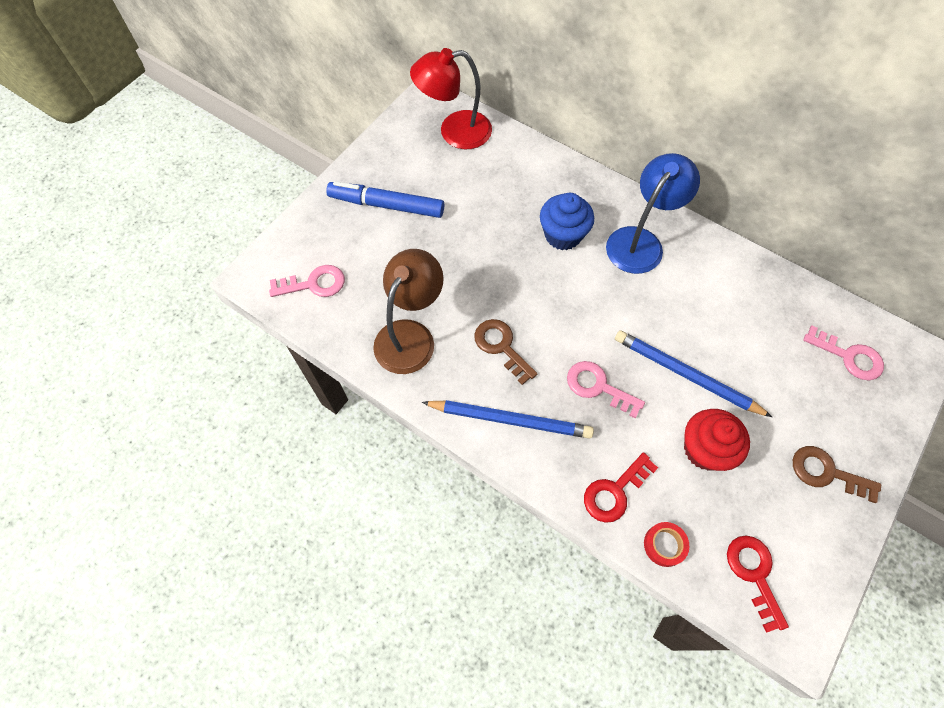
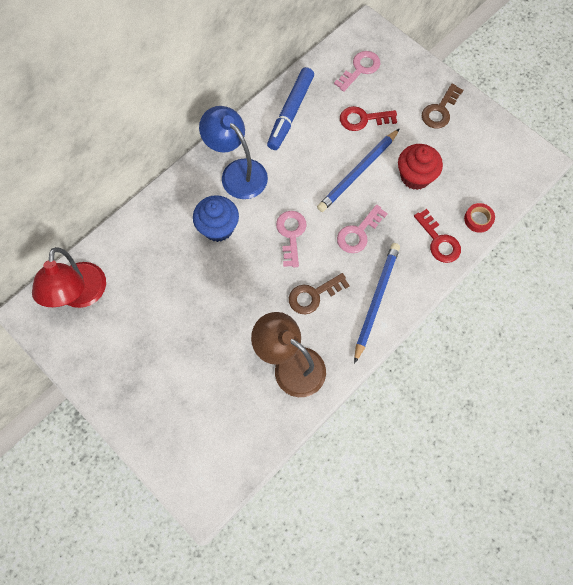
camera: 80 degrees left, 5 degrees up
pink key [269,265,345,297] -> pink key moved to [276,211,307,267]
blue marker [326,181,444,218] -> blue marker moved to [267,67,314,150]
red key [727,536,789,632] -> red key moved to [340,106,397,131]

